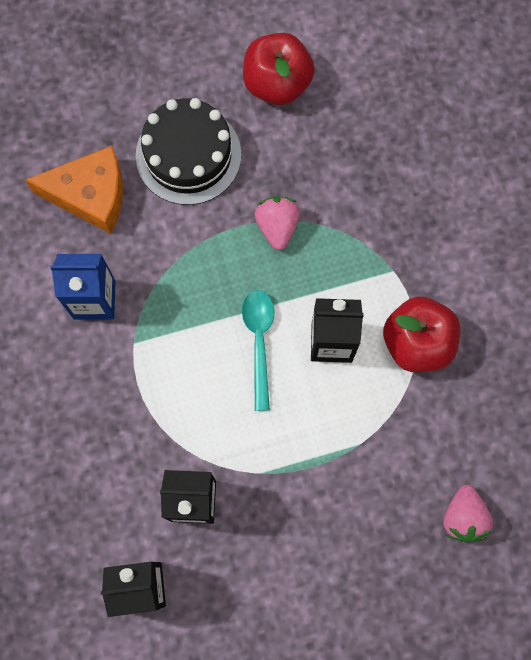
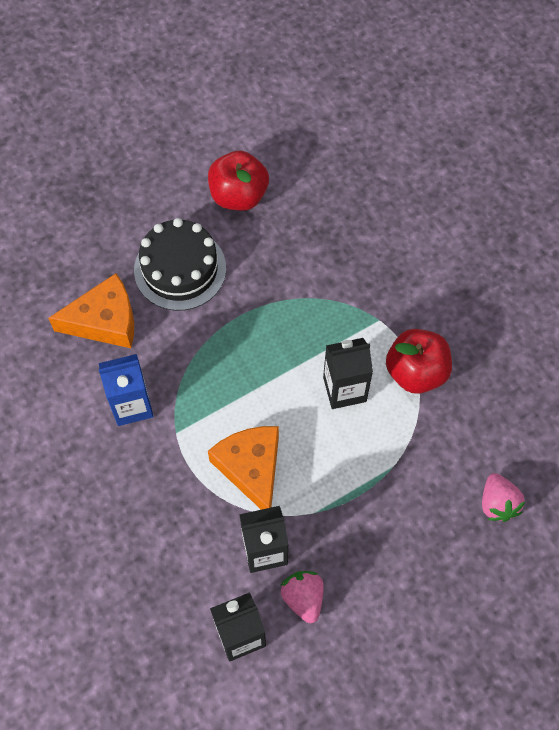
camera: 15 degrees left, 10 degrees down
turquoise spoon [242,290,275,411] -> none
pink strawberry [255,196,300,250] -> pink strawberry moved to [281,571,324,623]
none -> orange cheese [208,426,279,510]

